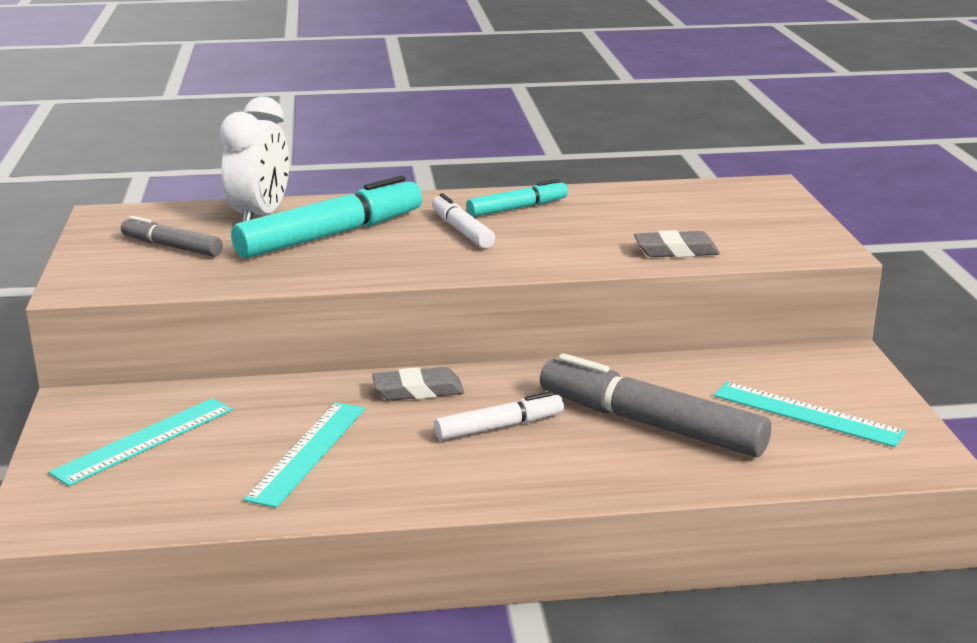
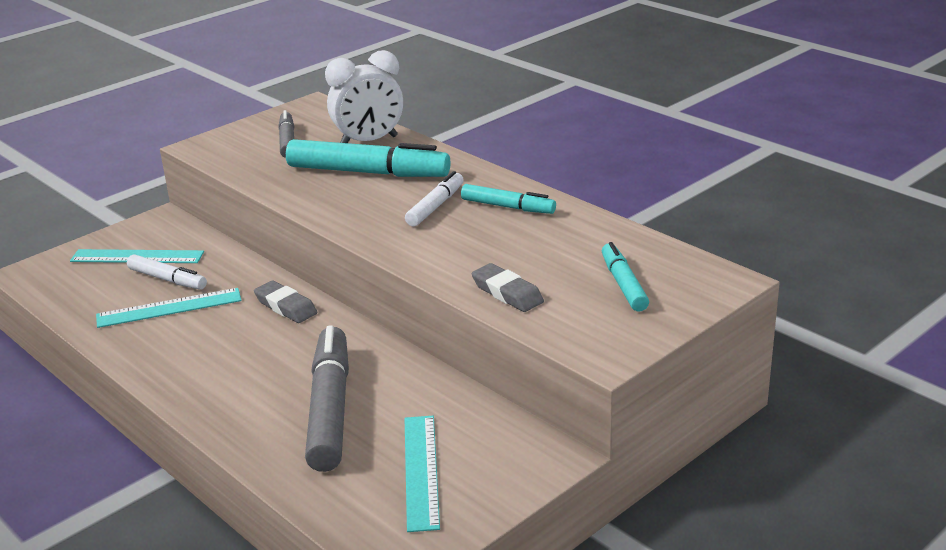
camera: 55 degrees right, 5 degrees up
white marker [434,391,564,440] -> white marker moved to [127,254,207,290]
none -> turquoise marker [602,242,649,311]

